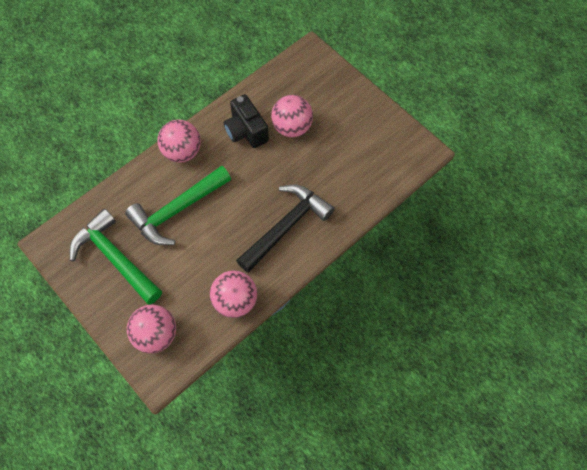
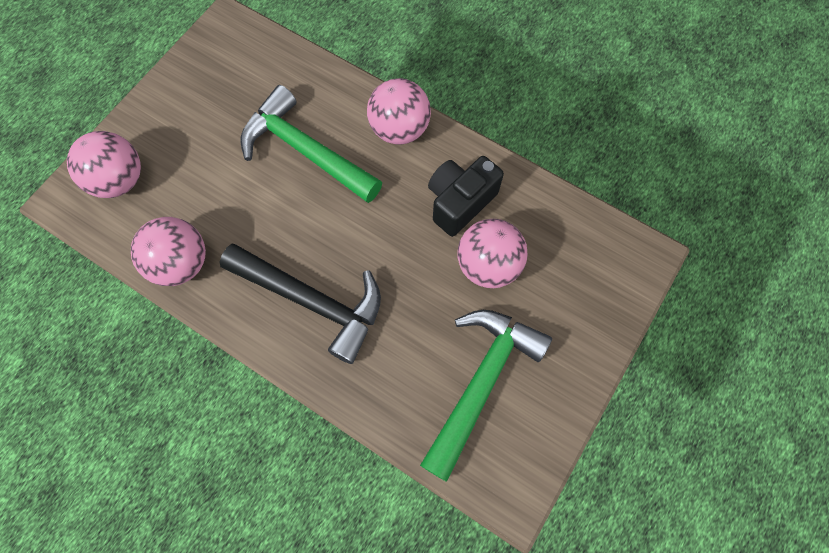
camera: 75 degrees right, 5 degrees up
green hammer [70,209,162,305] -> green hammer moved to [420,310,552,482]

